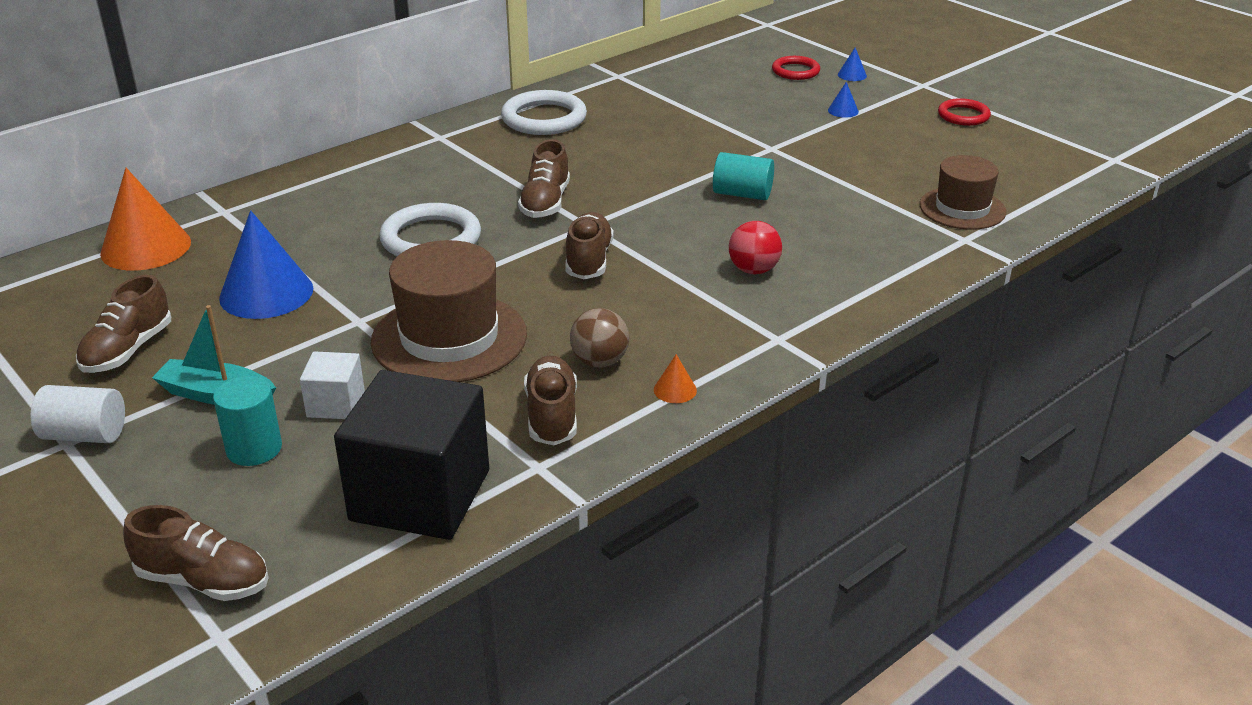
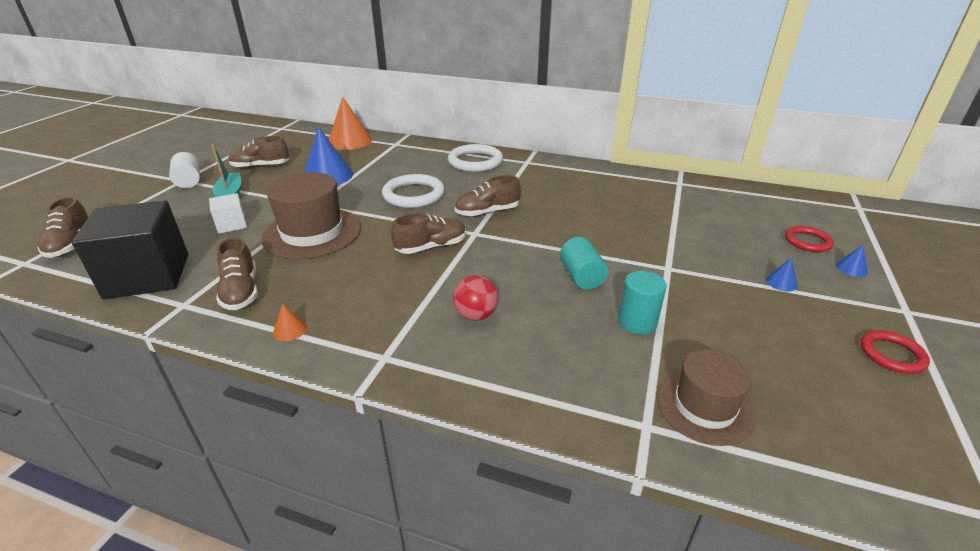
camera: 60 degrees right, 0 degrees up
turquoise cylinder [213,376,282,466] -> turquoise cylinder moved to [618,271,667,334]
white ring [501,90,587,135] -> white ring moved to [448,144,503,172]
brown shoe [524,356,577,445] -> brown shoe turned 105 degrees clockwise [216,237,258,310]
brown ball [570,308,629,368] -> none

